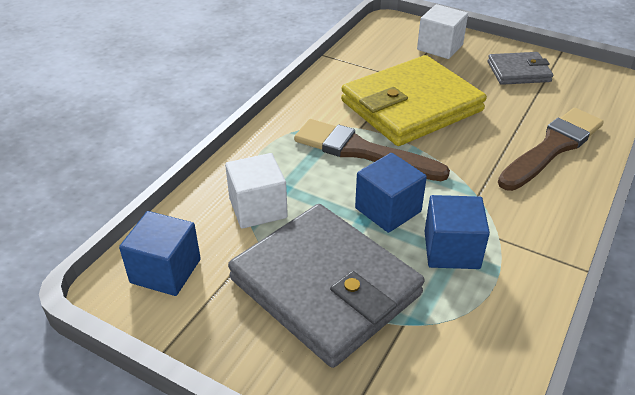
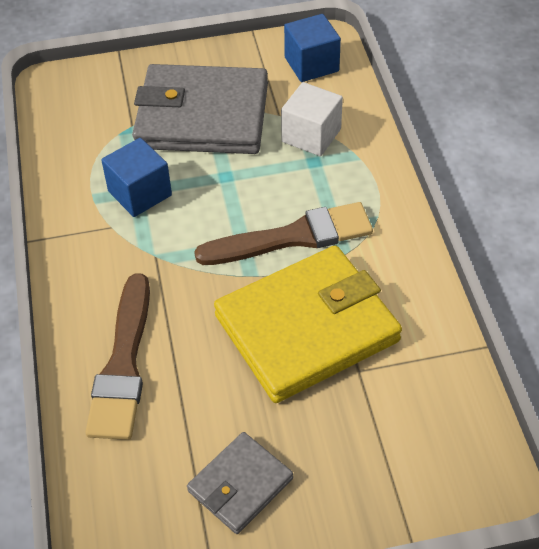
camera: 140 degrees right, 10 degrees up
yellow wallet [341,55,487,146] -> yellow wallet turned 45 degrees clockwise [214,246,402,403]
blue cube [355,153,427,233] -> none
white cube [417,4,468,59] -> none

